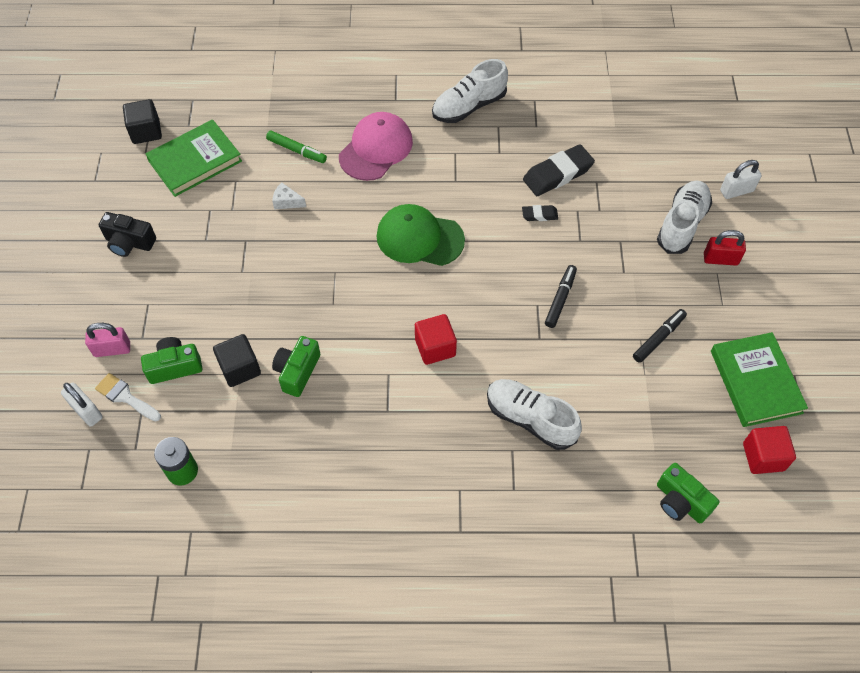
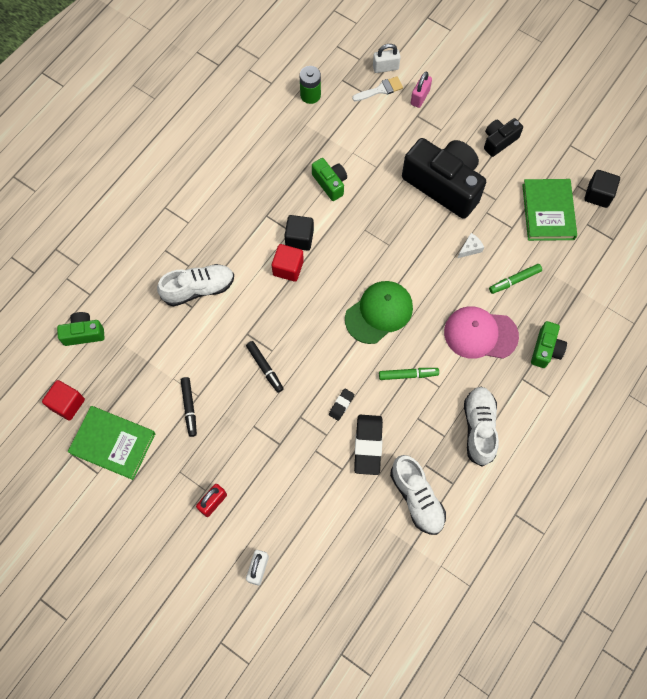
camera: 125 degrees right, 10 degrees up
green camera [141,337,203,384] -> green camera moved to [531,321,567,368]
black cube [213,334,261,387] -> black cube moved to [284,215,314,251]
pink cap [339,112,413,181] -> pink cap turned 120 degrees clockwise [444,306,519,359]
white shoe [657,180,712,254] -> white shoe moved to [390,455,446,535]
none -> green marker [379,368,439,380]
none -> black camera [402,138,486,219]

